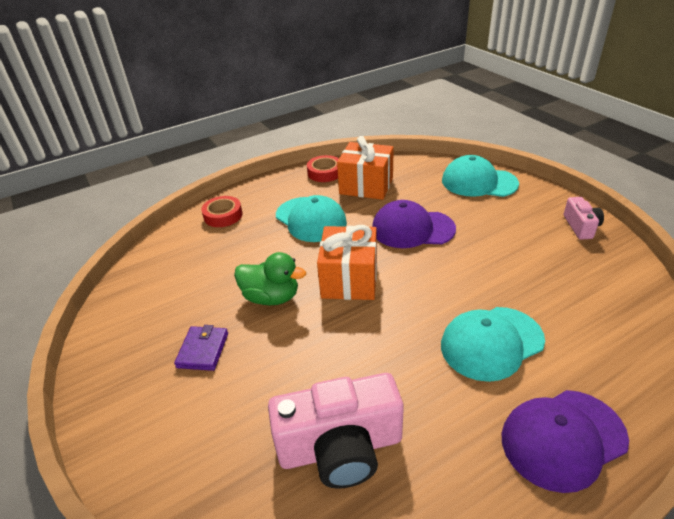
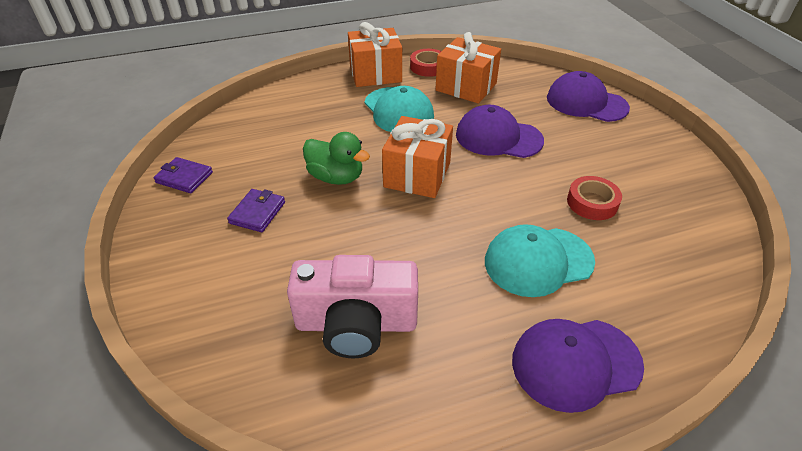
camera: 10 degrees right, 5 degrees up
red tape [201,196,243,227] -> red tape moved to [567,176,622,220]
turquoise cap [442,155,519,197] -> purple cap [547,71,630,122]
pink camera [564,197,604,240] -> none
none -> purple wallet [153,157,213,193]
none -> orange gift [348,22,402,87]

